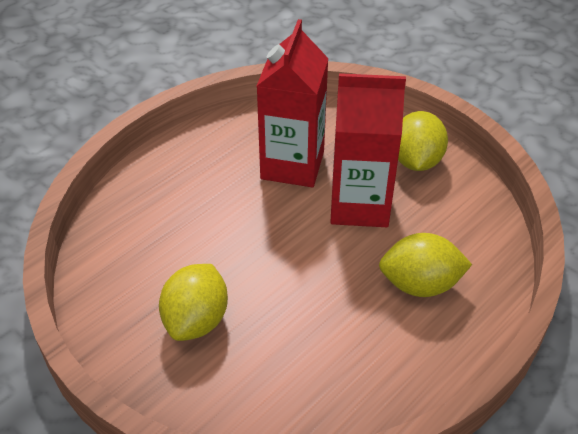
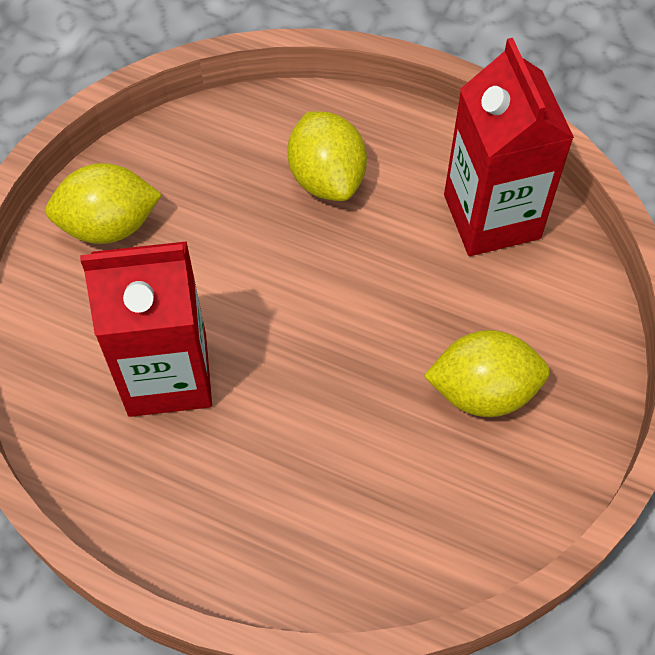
camera: 110 degrees left, 15 degrees up
red carton [330,73,406,227] -> red carton moved to [444,38,574,256]

